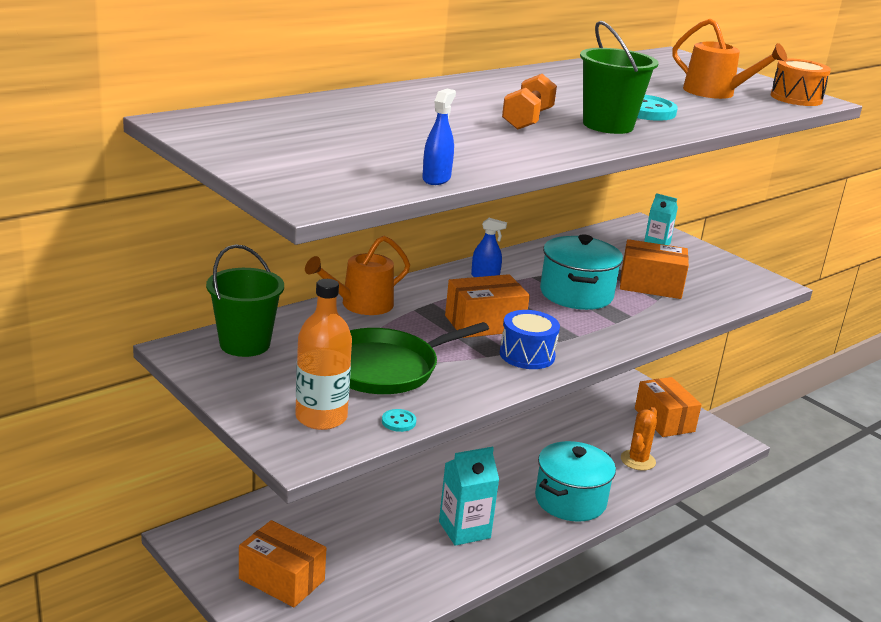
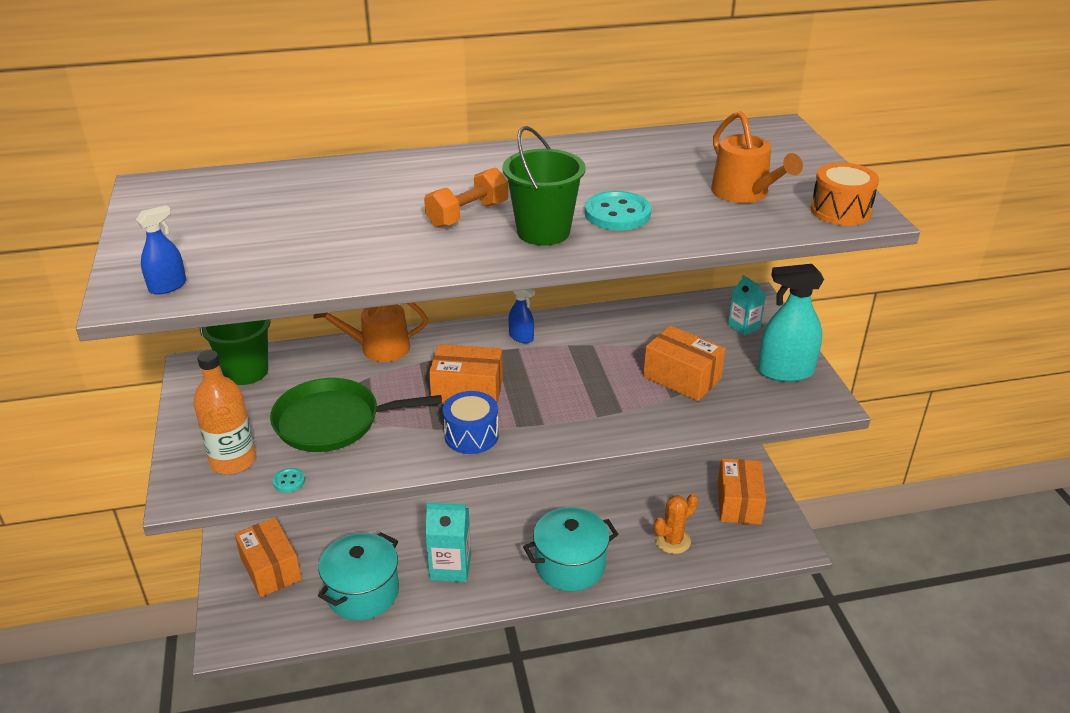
camera: 30 degrees right, 10 degrees up
blue spray bottle [422,89,456,185] -> blue spray bottle moved to [136,205,186,295]
turquoise pot [540,234,623,310] -> turquoise pot moved to [318,532,399,620]
none -> turquoise spray bottle [758,264,824,382]

